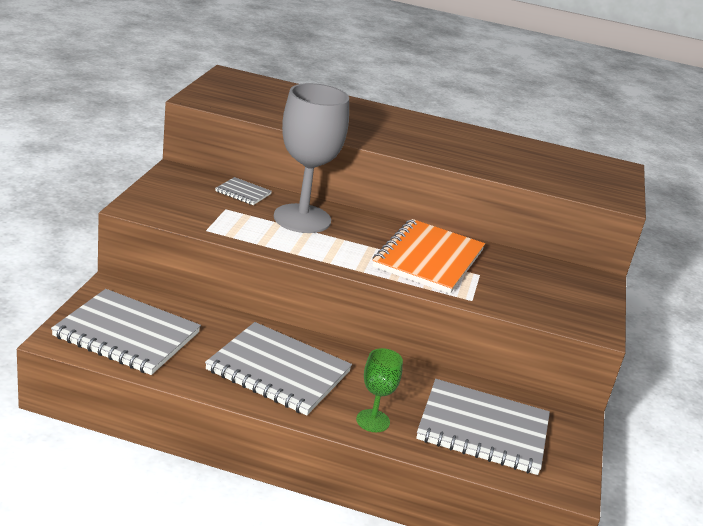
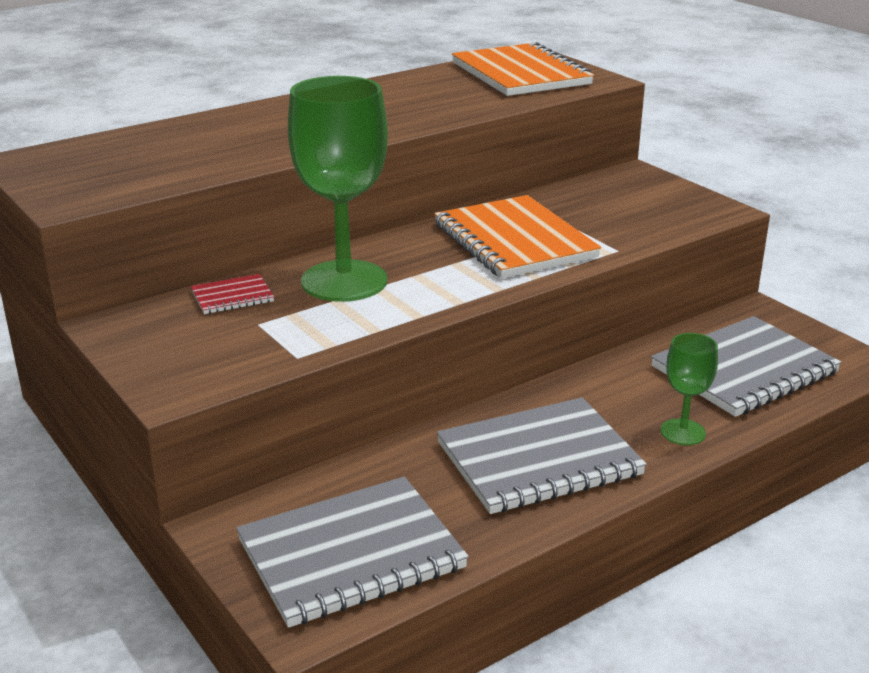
camera: 45 degrees left, 0 degrees up
grey notebook [215,177,272,205] -> red notebook [191,274,274,314]
grey goblet [274,83,349,233] -> green goblet [288,76,388,302]
none -> orange notebook [452,42,594,96]

